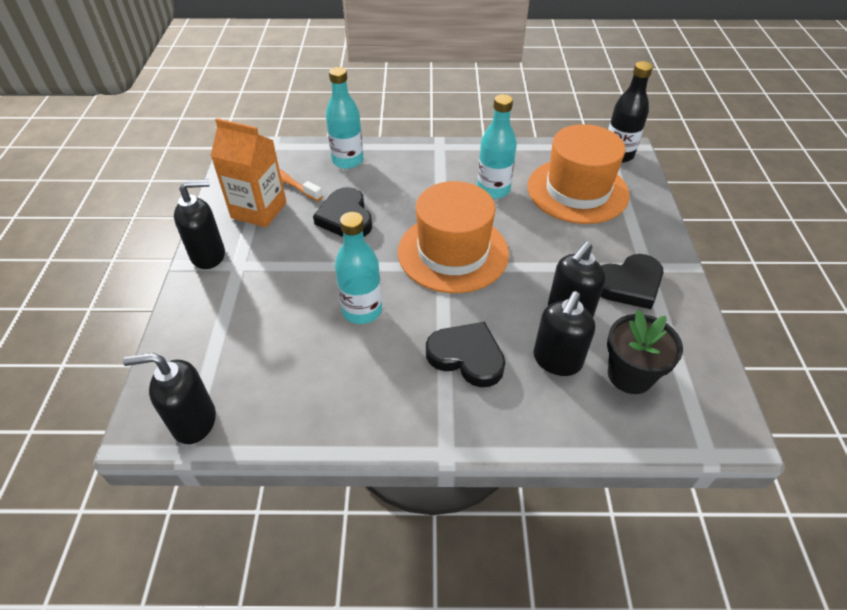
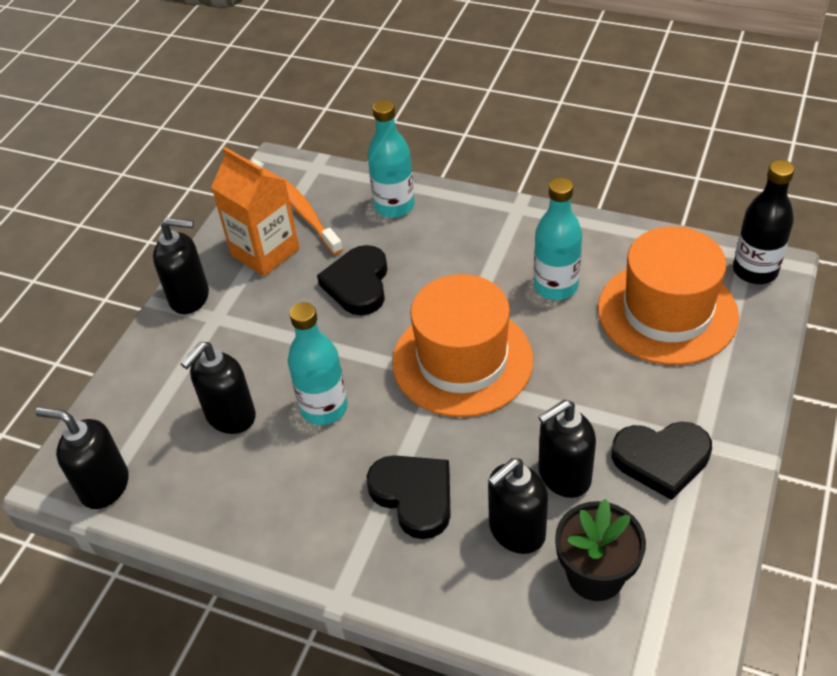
camera: 25 degrees right, 0 degrees up
none -> black soap dispenser [181,342,256,434]

